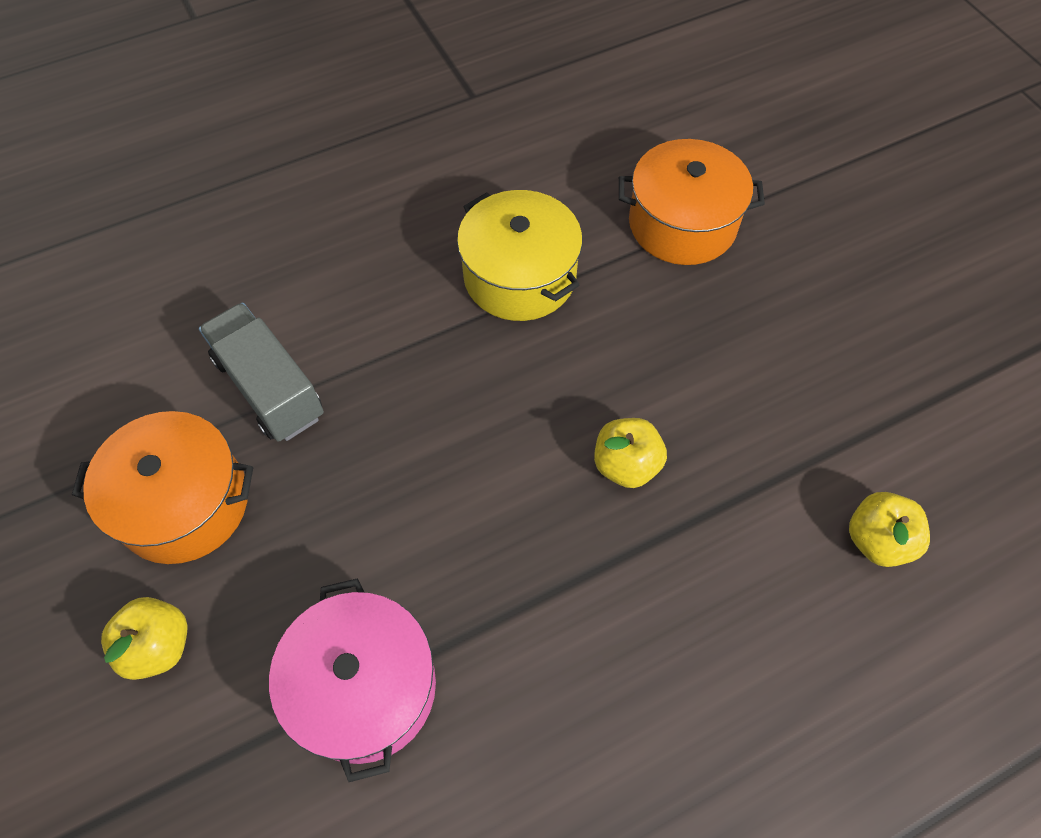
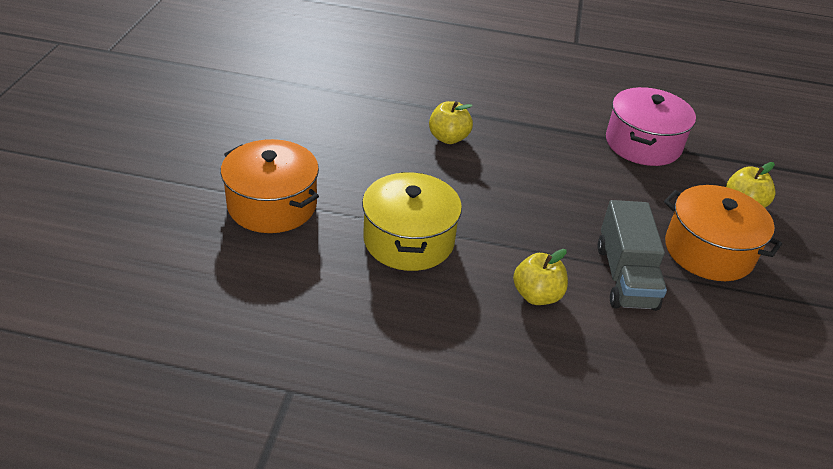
camera: 145 degrees left, 20 degrees down
yellow apple [849,492,930,567] -> yellow apple moved to [513,249,568,305]

